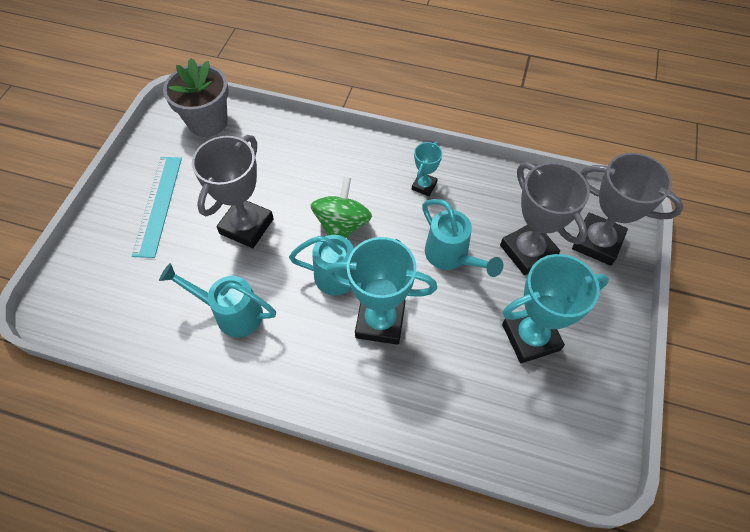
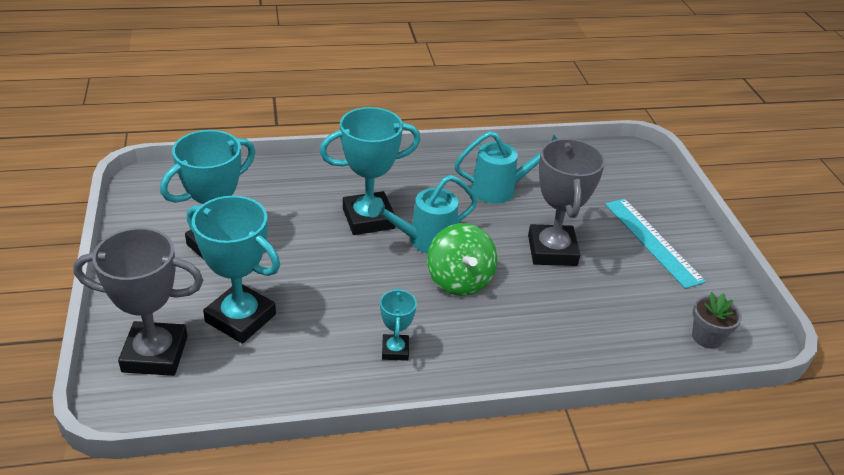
camera: 150 degrees right, 20 degrees down
grey flower pot [163,58,229,137] -> grey flower pot [692,292,742,349], size x0.56
turquoise watering can [422,199,503,277] -> none
grey trophy [500,162,590,275] -> turquoise trophy [187,196,280,344]

